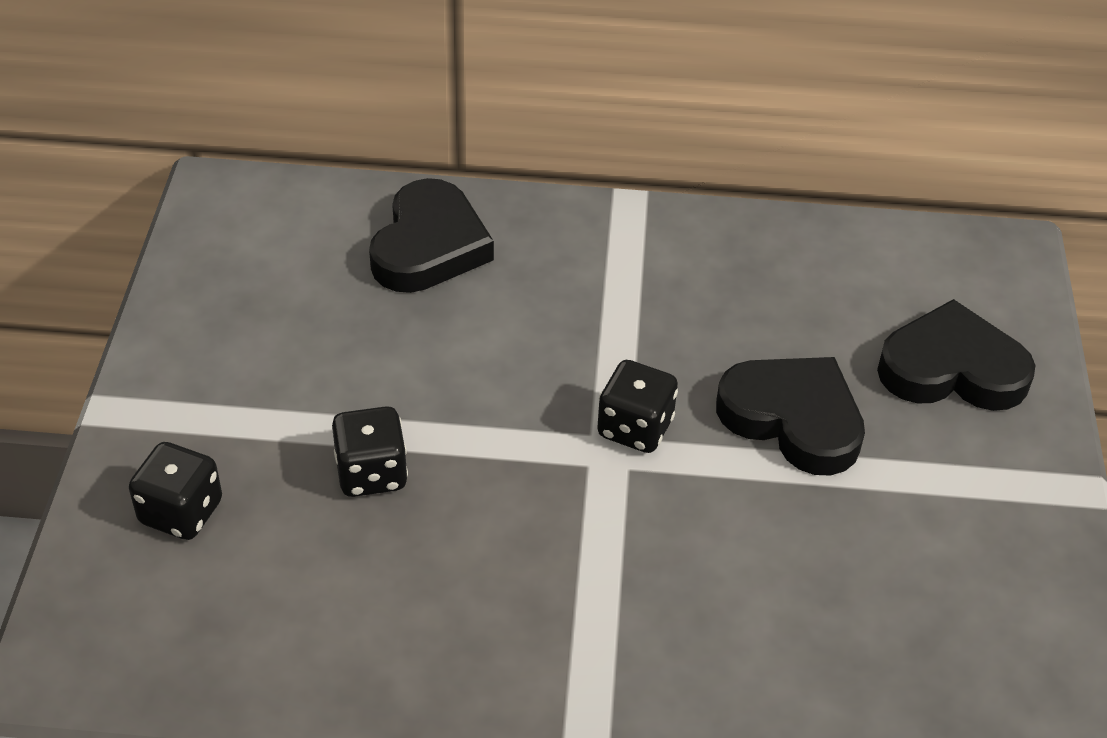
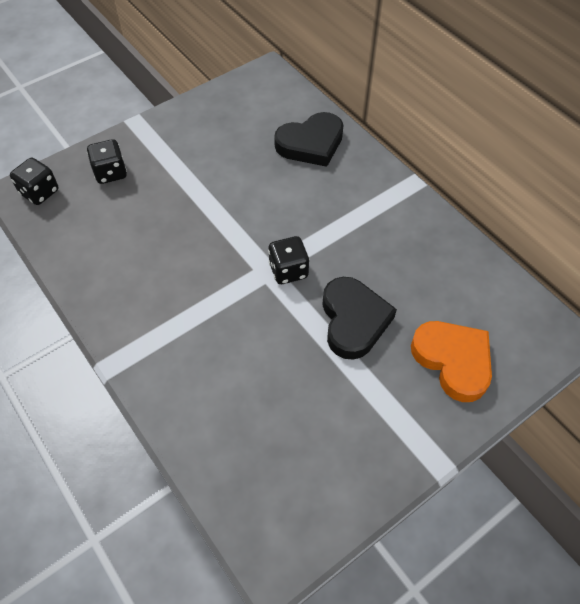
camera: 50 degrees right, 10 degrees up
black dice [332,406,408,497] -> black dice moved to [10,158,58,205]
black heart [877,299,1036,411] -> orange heart [411,321,492,402]

